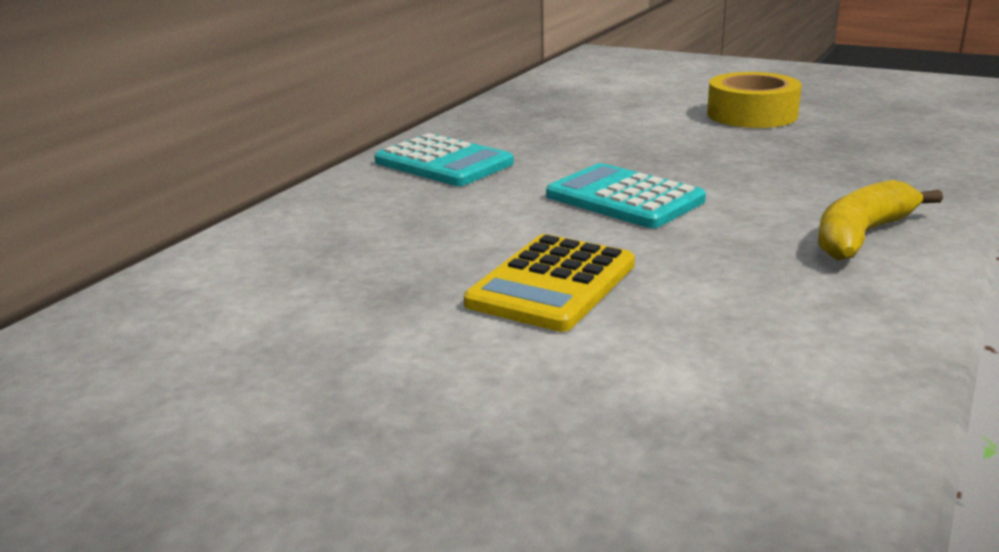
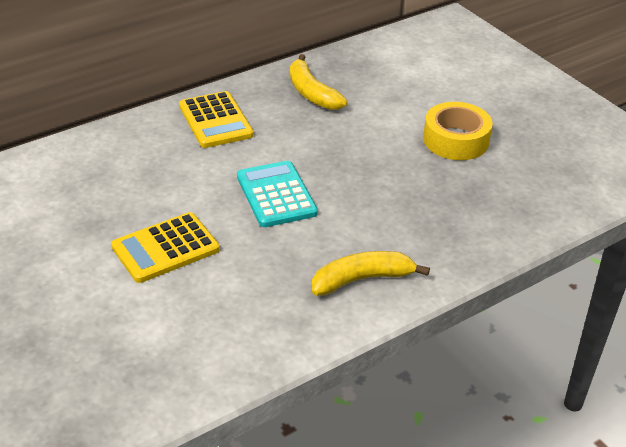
camera: 25 degrees right, 15 degrees up
turquoise calculator [374,133,514,186] -> yellow calculator [179,91,254,148]
none -> yellow banana [290,54,347,110]

